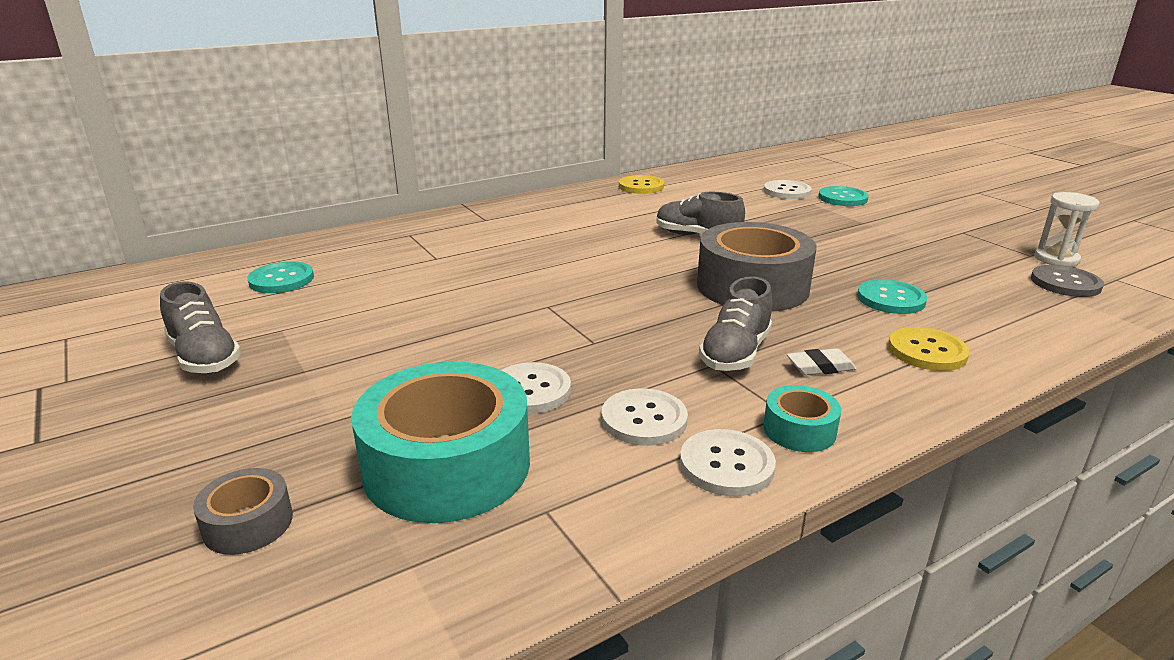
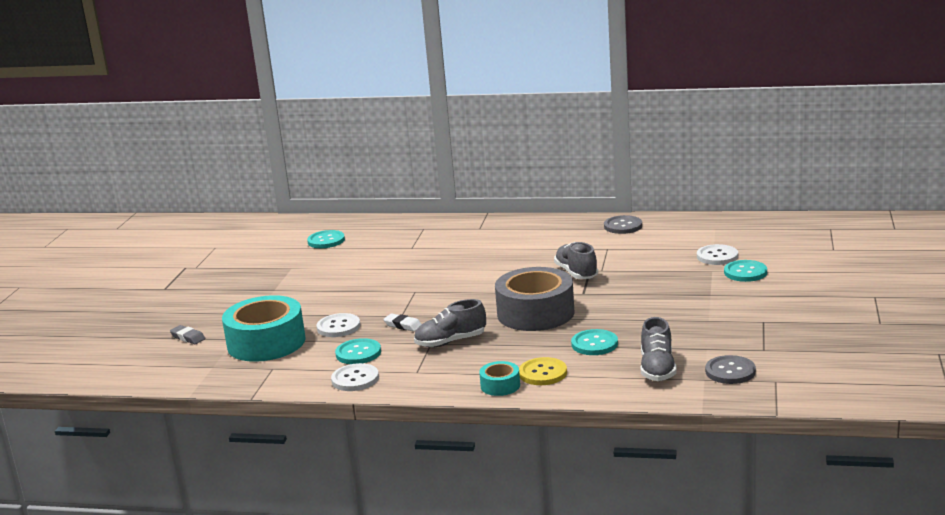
camera: 45 degrees right, 5 degrees down
grey shoe [160,282,241,373] -> grey shoe moved to [641,317,677,381]
grey tape [193,468,293,555] -> grey eraser [170,325,206,344]
white button [602,388,688,446] -> turquoise button [335,338,381,364]
yellow button [619,175,664,194] -> grey button [604,215,642,234]
turquoise tape [763,385,842,452] -> turquoise tape moved to [479,361,520,396]
white eraser [787,348,857,375] -> white eraser moved to [383,313,422,331]
white hourglass [1034,192,1099,267] -> none

